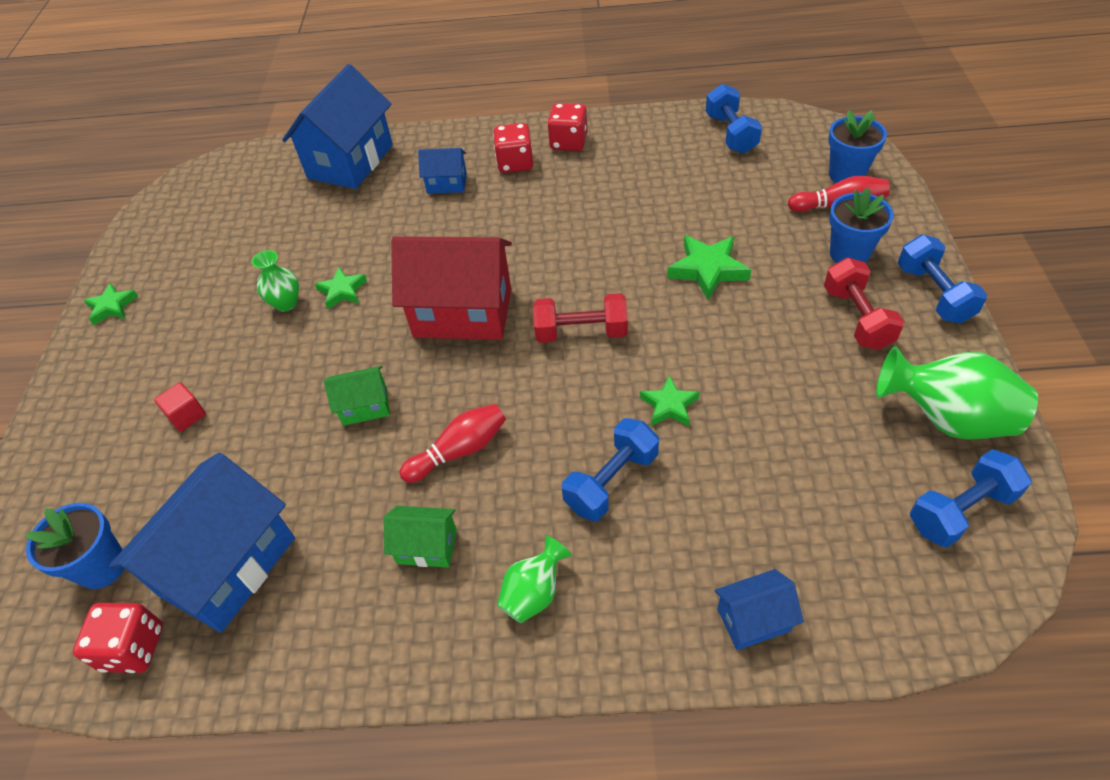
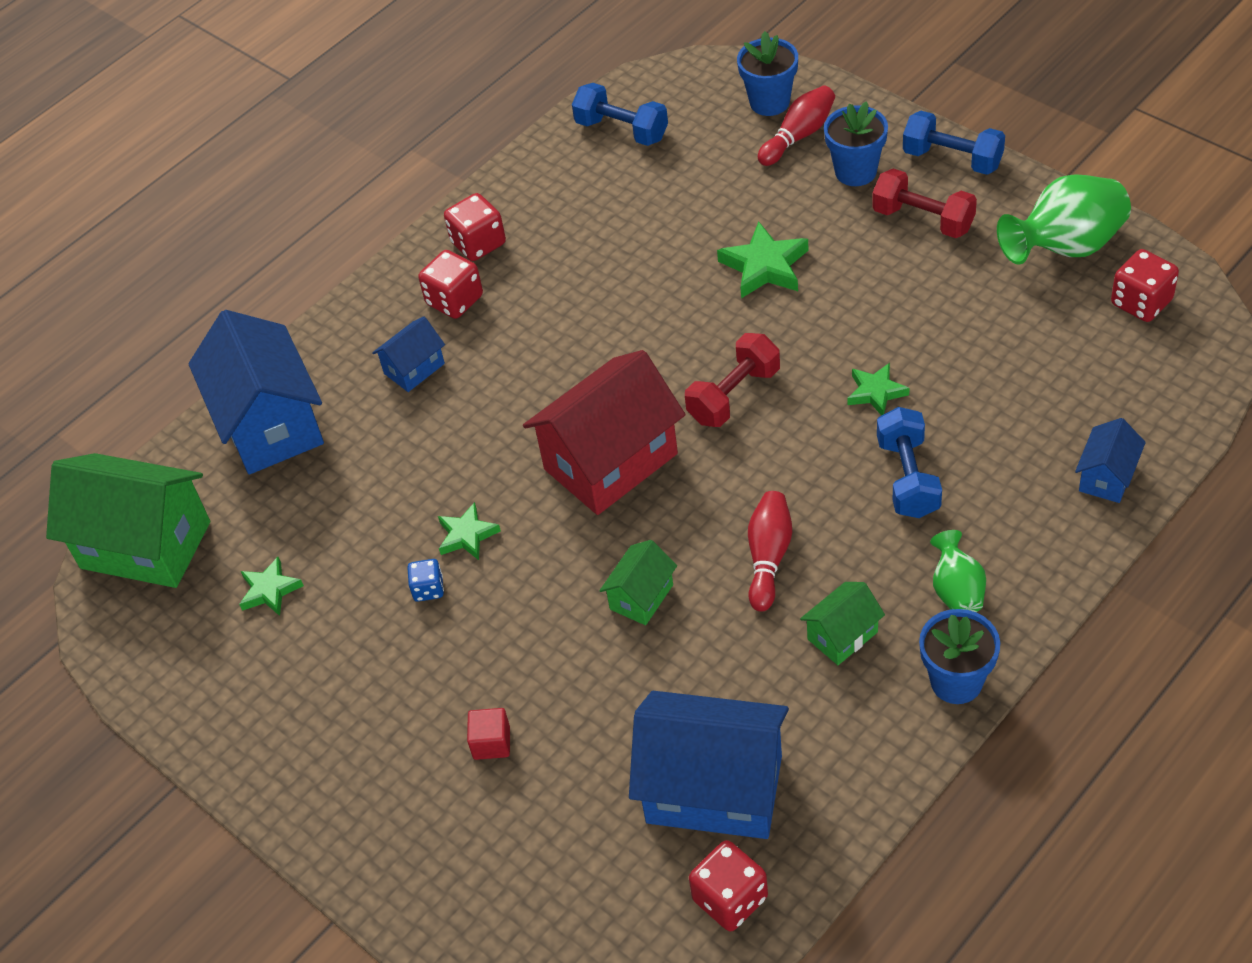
camera: 45 degrees left, 0 degrees up
blue flower pot [25,503,125,589] -> blue flower pot moved to [919,609,1000,704]
green star [83,283,138,325] -> green star moved to [239,557,304,616]
blue house [109,453,295,632] -> blue house turned 60 degrees counterclockwise [629,691,789,839]
green vase [252,250,299,312] -> blue dice [408,559,444,602]
blue dumbbell [910,449,1032,548] -> red dice [1111,249,1179,322]
none -> green house [46,453,210,588]

